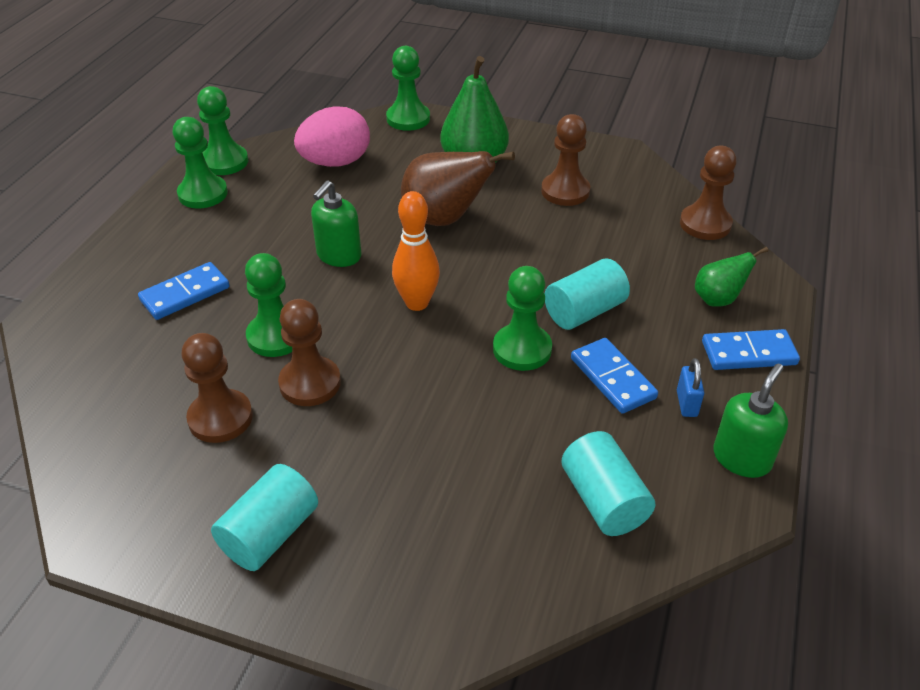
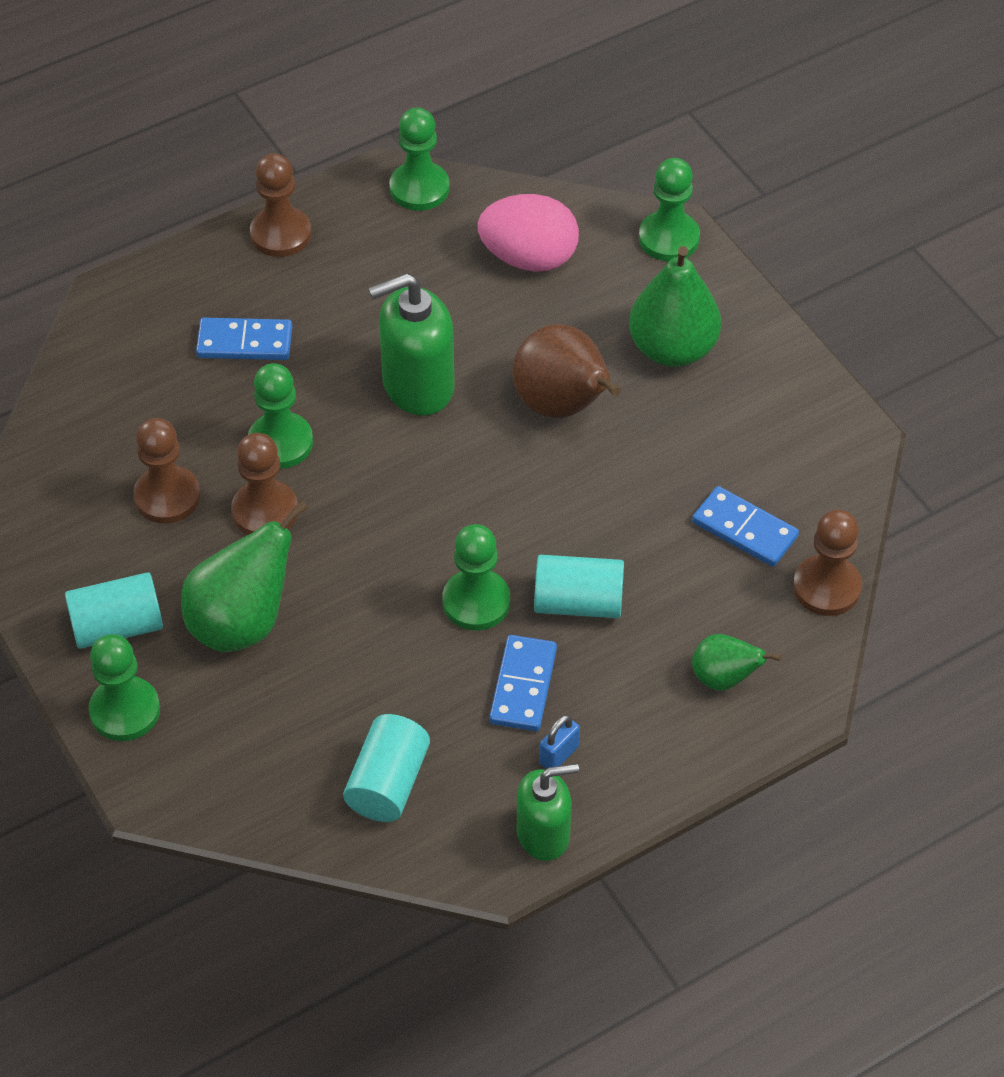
camera: 40 degrees right, 10 degrees up
green pawn [173,117,228,209] -> green pawn moved to [89,634,160,741]
green soap dispenser [311,180,362,267] -> green soap dispenser [368,273,455,416], size x1.51
orange bowling pin [392,191,440,311] -> none
brown pawn [541,114,590,206] -> brown pawn moved to [250,153,311,257]
blue domino [702,329,800,370] -> blue domino moved to [692,486,799,567]
none -> green pear [181,500,308,652]

